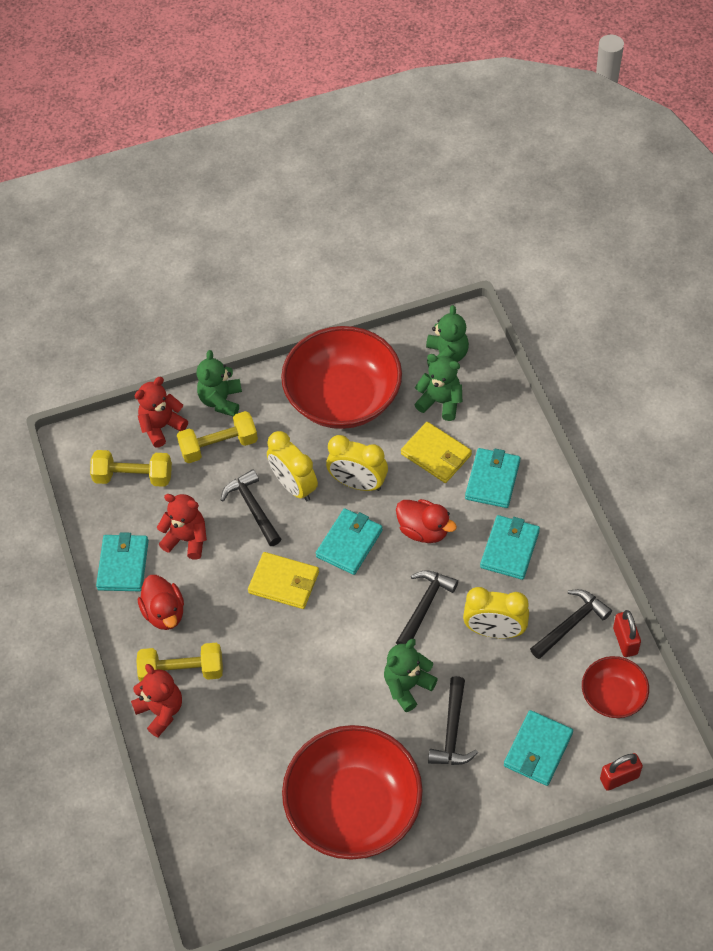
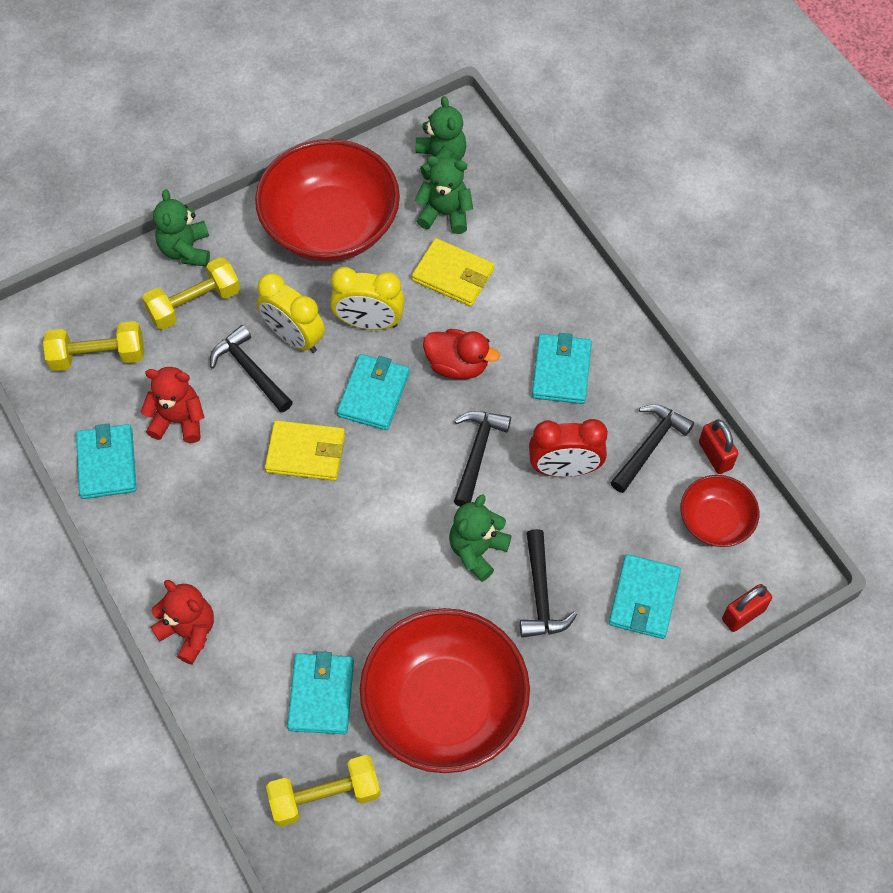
camera: 15 degrees left, 5 degrees up
red teddy bear [135,377,188,448] -> none
yellow dumbbell [136,643,223,682] -> yellow dumbbell moved to [266,755,381,827]
red duck [138,575,184,630] -> none
yellow clock [463,587,529,638] -> red clock [529,419,608,477]
turquoise wallet [465,448,520,508] -> turquoise wallet moved to [287,651,354,734]

